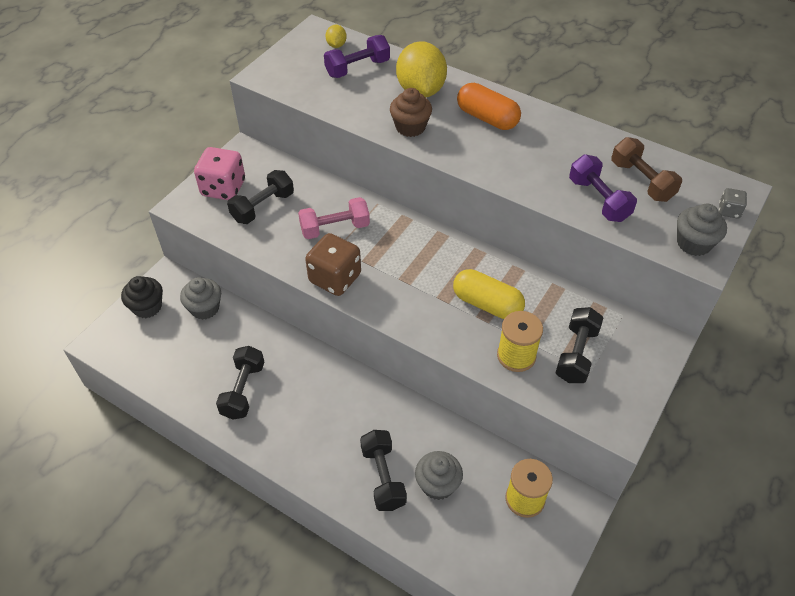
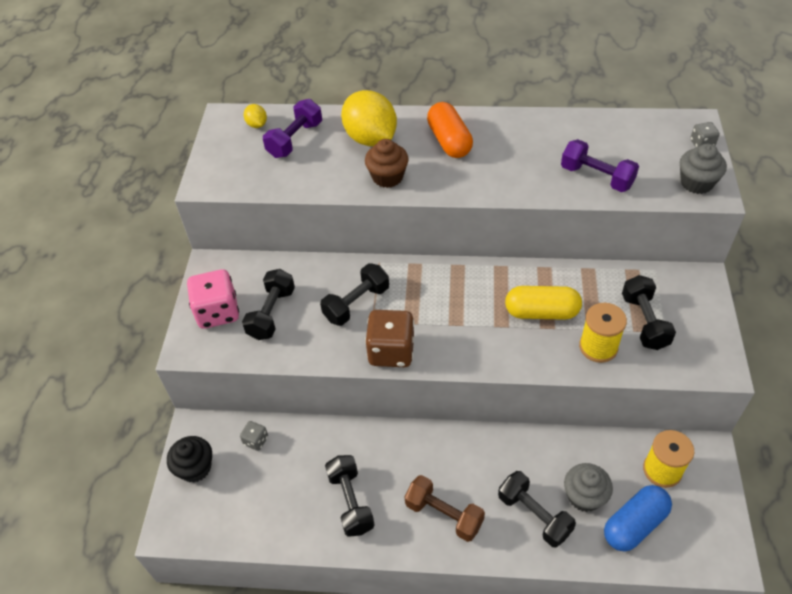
camera: 25 degrees left, 0 degrees up
grey cupcake [180,277,221,320] -> grey dice [240,421,268,451]
pink dumbbell [298,197,370,239] -> black dumbbell [320,263,389,326]
orange capsule [457,83,521,130] -> orange capsule turned 60 degrees clockwise [427,102,473,158]
brown dumbbell [611,137,682,202] -> brown dumbbell moved to [404,475,485,542]
none -> blue capsule [604,485,672,551]

